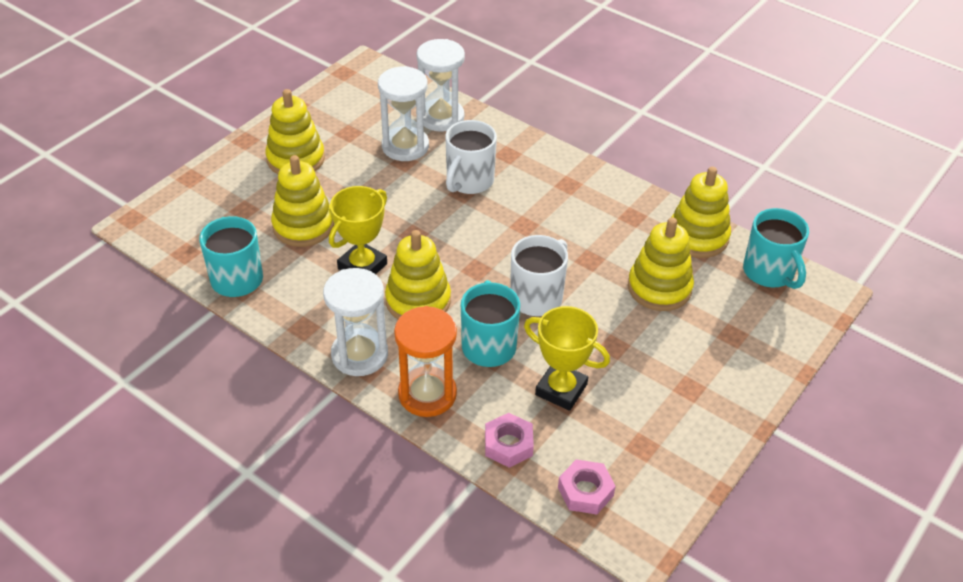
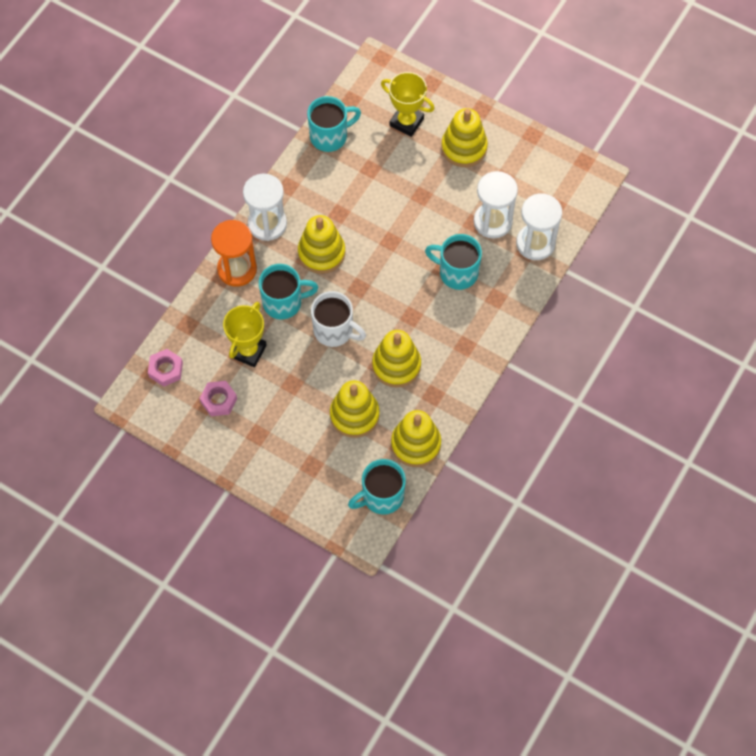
camera: 85 degrees right, 20 degrees up
yellow stacking toy [271,155,334,247] -> yellow stacking toy moved to [372,330,421,388]
yellow trophy [329,186,387,274] -> yellow trophy moved to [381,72,434,137]
white mug [445,120,497,194] -> turquoise mug [425,234,482,290]
pink nut [485,413,534,468] -> pink nut moved to [200,381,237,416]

